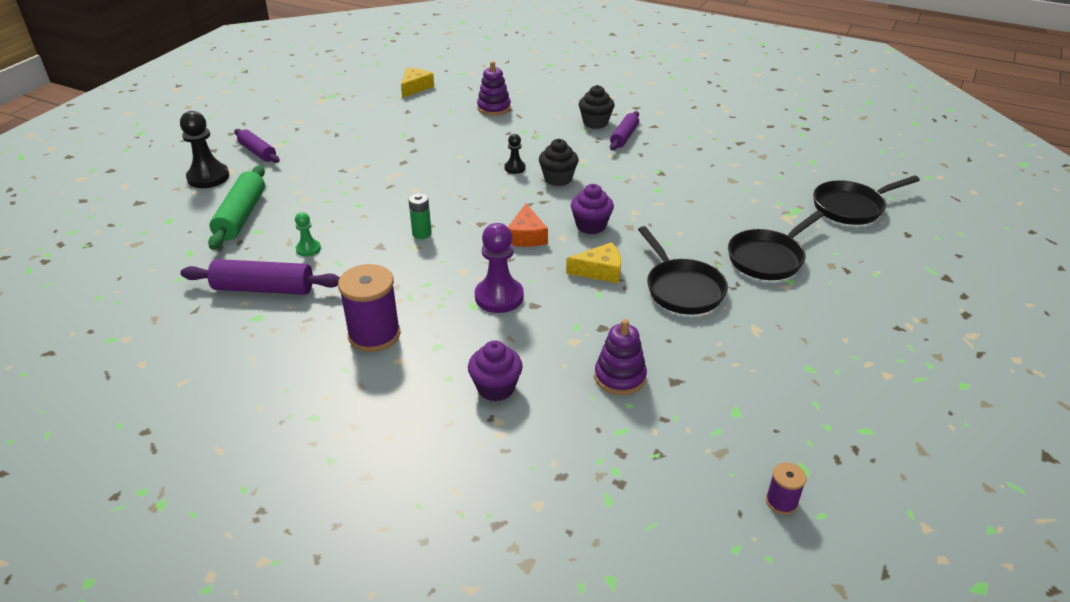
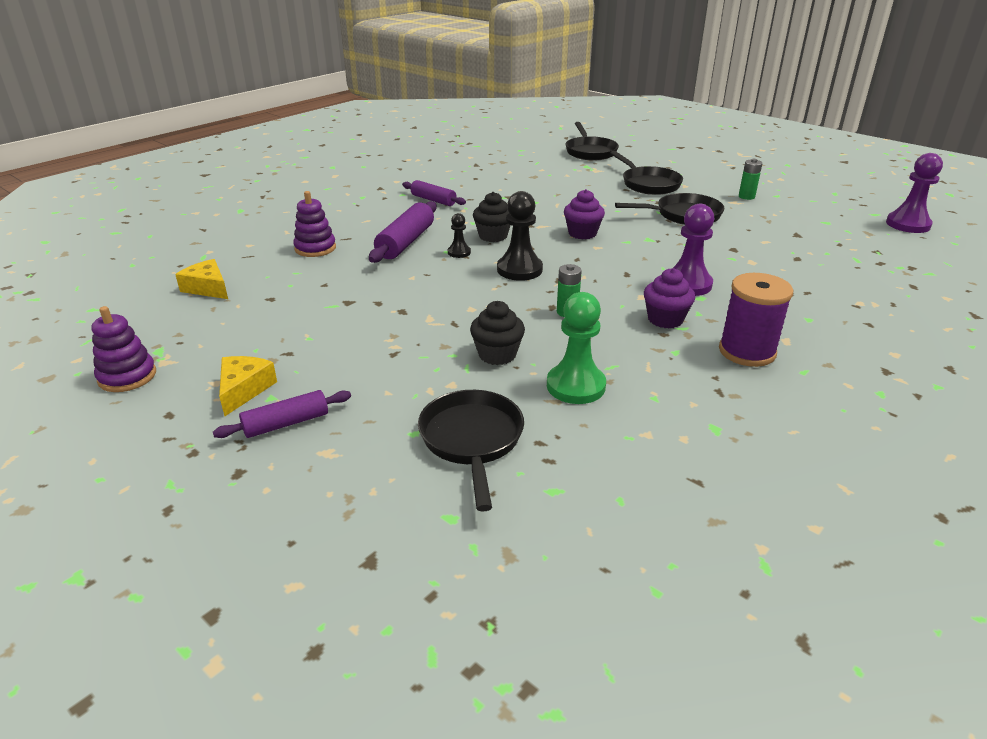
camera: 75 degrees left, 5 degrees down
black pawn [180,111,229,188] -> black pawn moved to [497,191,543,281]
purple rolling pin [181,259,340,295] -> purple rolling pin moved to [369,201,437,263]
green rolling pin [208,165,265,250] -> black pan [418,390,524,512]
green pawn [295,212,321,257] -> green pawn [547,292,606,404], size x1.88
purple cupcake [468,340,523,401] -> purple cupcake moved to [644,268,695,329]
orange cheese [508,204,548,247] -> none
yellow cheese [566,242,621,284] -> yellow cheese moved to [219,356,277,416]
black cupcake [579,85,614,129] -> black cupcake moved to [470,301,525,365]
purple stacking toy [594,319,647,395] -> purple stacking toy moved to [91,306,156,392]
purple spool [766,462,807,515] -> purple pawn [886,153,943,233]
none -> green battery [739,159,762,200]

